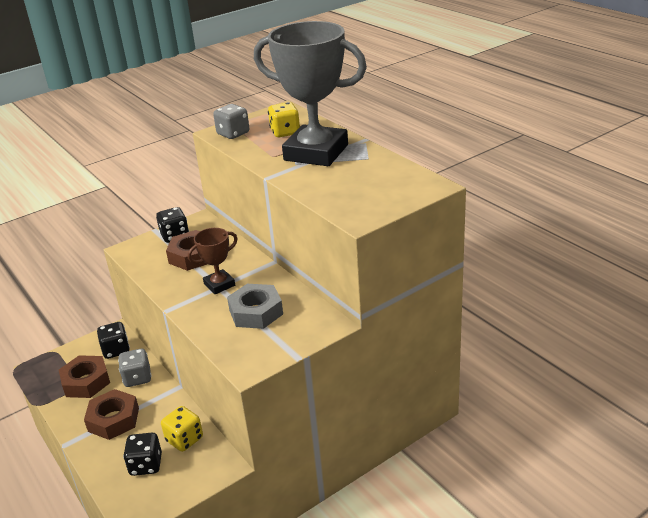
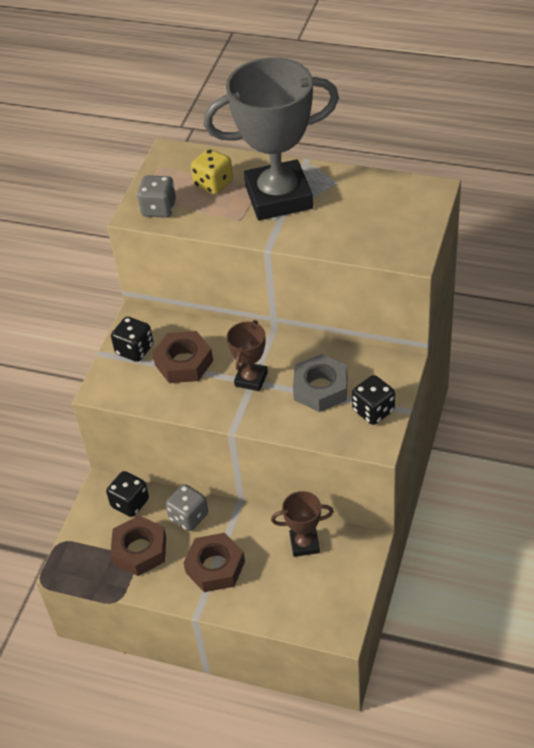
camera: 35 degrees left, 15 degrees up
black dice [123,433,162,476] -> black dice moved to [352,375,395,425]
yellow dice [161,406,203,452] -> brown trophy [271,491,334,557]

